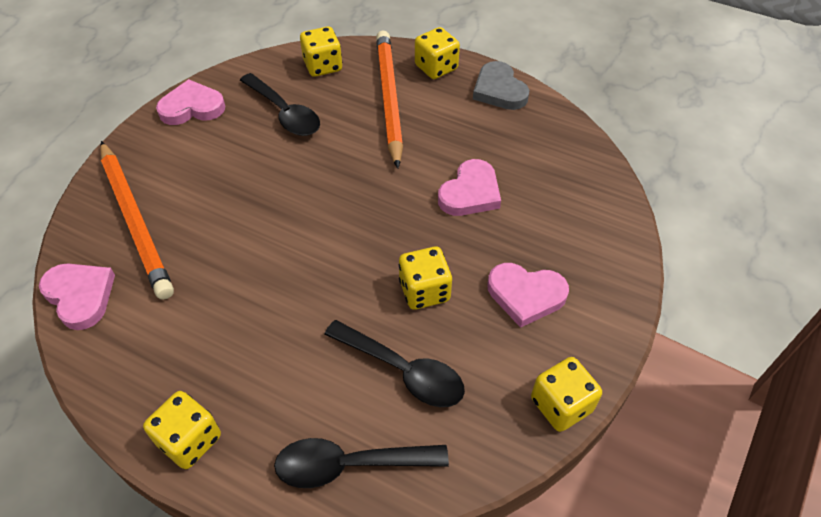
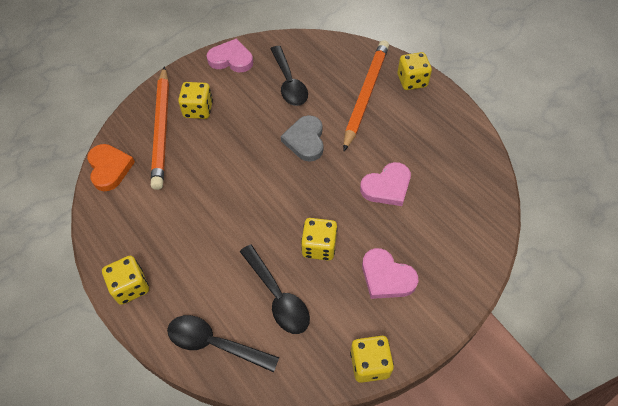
camera: 25 degrees right, 5 degrees up
pink heart [39,264,115,330] -> orange heart [87,144,135,191]
yellow dice [300,26,342,77] -> yellow dice moved to [178,82,213,119]
grey heart [473,61,529,110] -> grey heart moved to [281,115,323,162]

